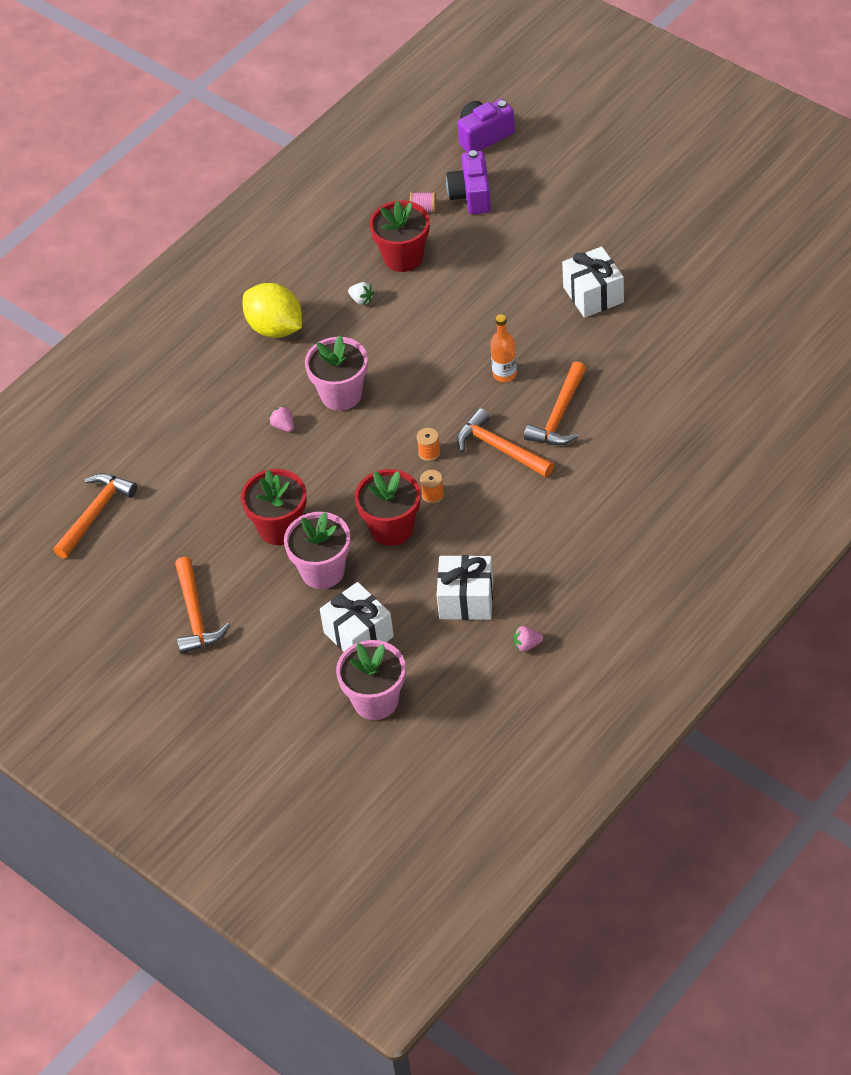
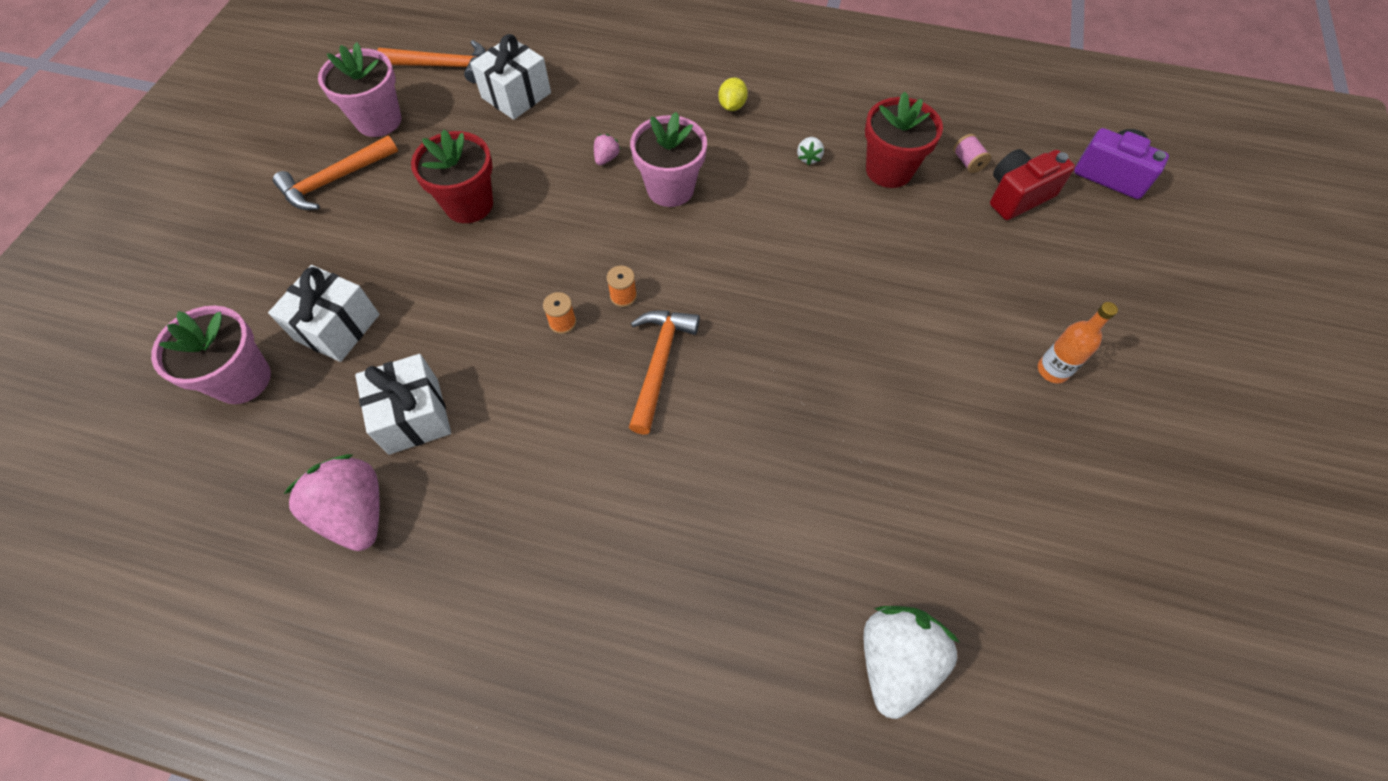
camera: 60 degrees right, 10 degrees up
yellow lemon [243,283,302,338] -> yellow lemon [718,77,748,111], size x0.50
pink flower pot [284,512,351,589] -> pink flower pot moved to [318,42,401,137]
red flower pot [355,469,421,546] -> none
purple camera [446,150,491,214] -> red camera [990,149,1075,220]
orange bottle [490,314,517,382] -> orange bottle moved to [1038,302,1118,383]
pink strawberry [514,626,543,652] -> pink strawberry [284,454,380,551], size x2.31
orange hammer [524,361,586,445] -> none
white gift [562,246,624,318] -> white gift moved to [470,34,551,120]
none -> white strawberry [863,606,960,719]

